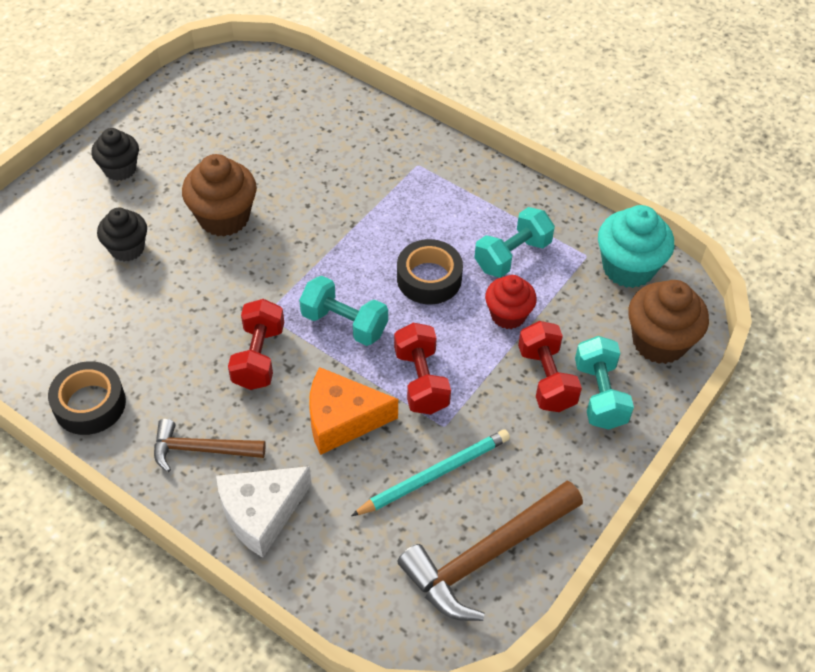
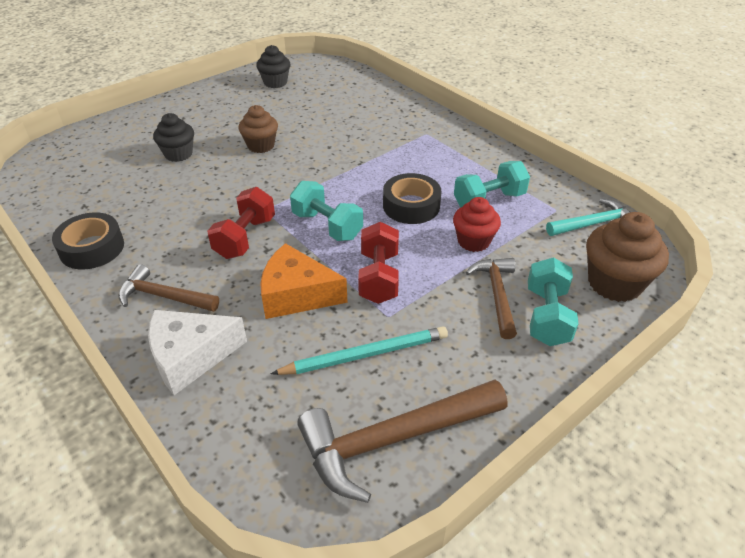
camera: 15 degrees right, 10 degrees down
black cupcake [92,128,139,181] -> black cupcake moved to [256,45,290,88]
brown cupcake [182,154,257,237] -> brown cupcake [238,105,278,153], size x0.66
red dumbbell [518,321,582,412] -> brown hammer [466,258,517,339]
turquoise cupcake [598,205,674,288] -> turquoise hammer [546,198,630,236]

